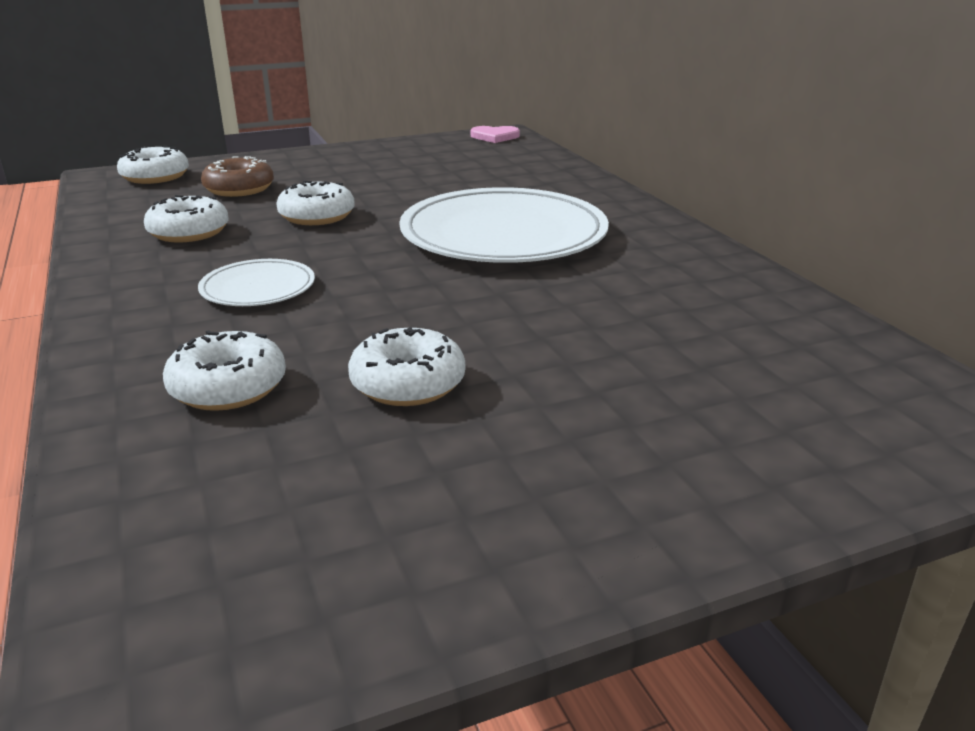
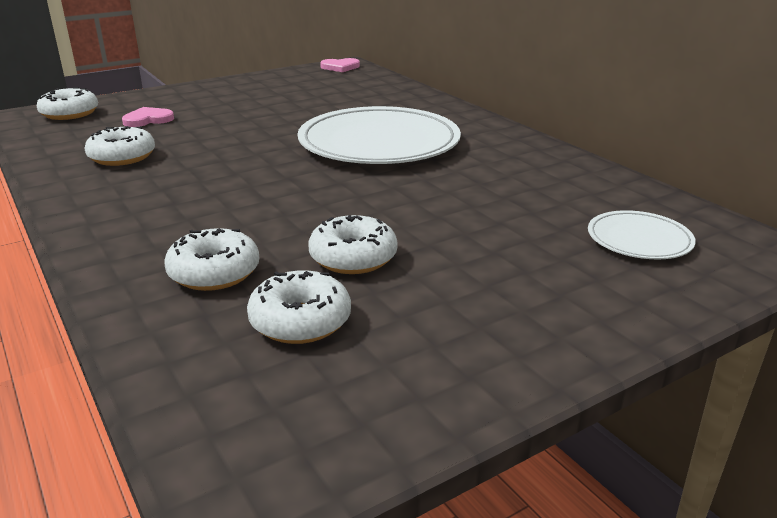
camera: 10 degrees left, 0 degrees up
white plate [198,259,315,306] -> white plate moved to [588,210,696,259]
brown donut [201,156,274,197] -> pink heart [122,107,174,127]
white donut [276,181,355,225] -> white donut moved to [247,270,351,344]

